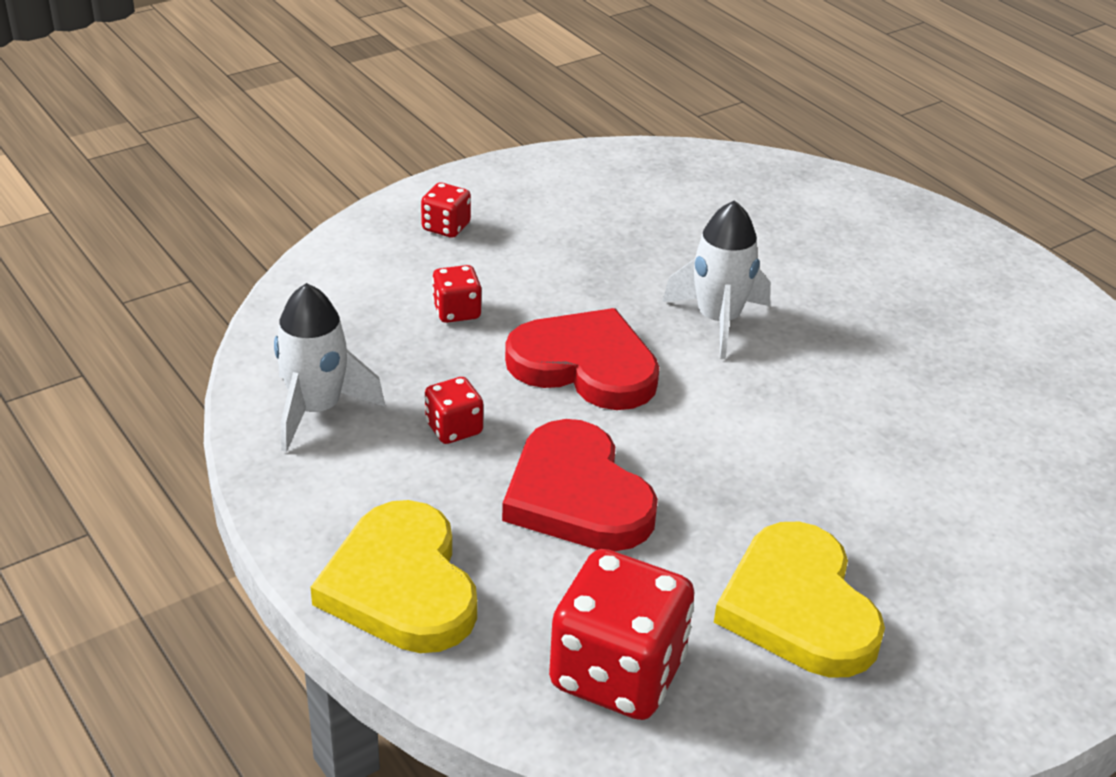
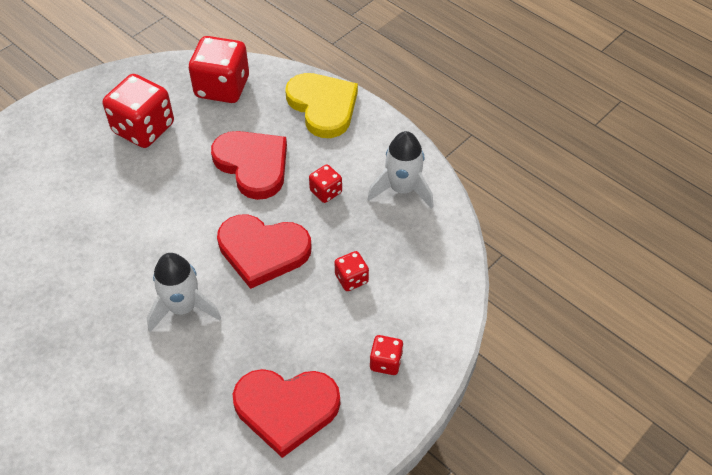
camera: 170 degrees right, 15 degrees up
yellow heart [714,522,885,678] -> red dice [103,74,174,148]
none -> red heart [233,369,340,458]

